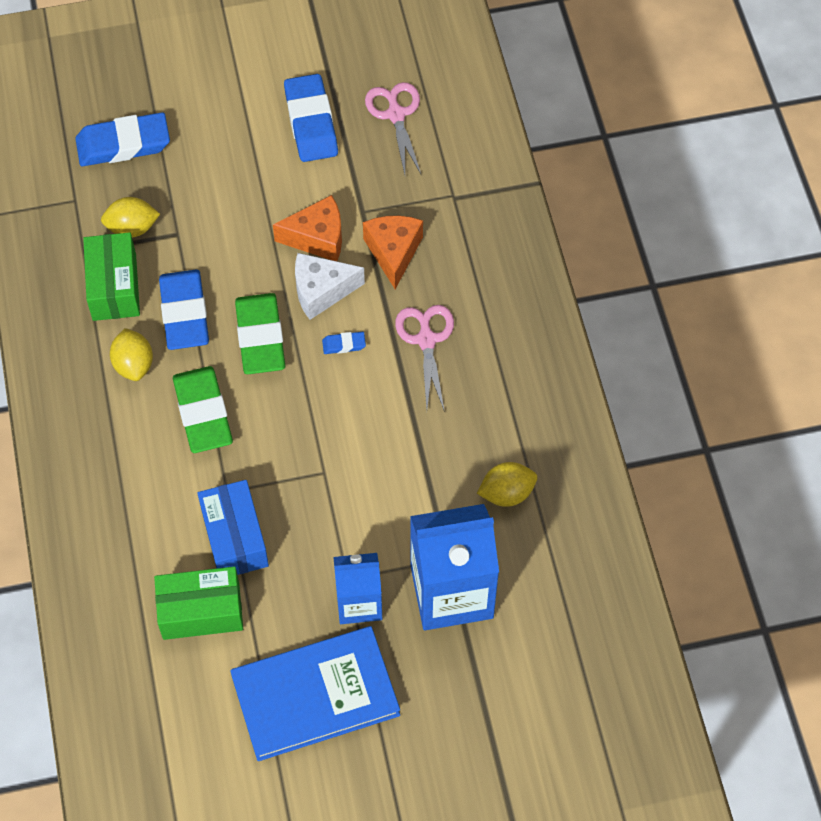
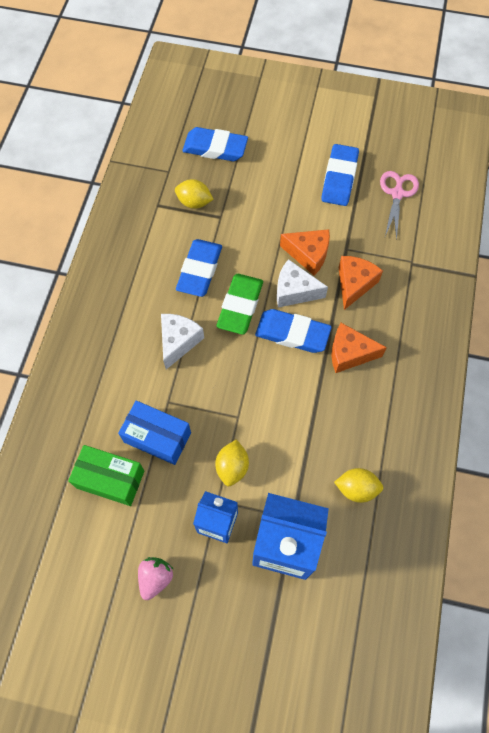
camera: 25 degrees right, 5 degrees up
green box [83,232,140,321] -> none
yellow lemon [110,328,153,381] -> yellow lemon moved to [215,439,249,486]
green eraser [173,366,233,453] -> white cheese [161,314,204,369]
blue box [197,480,269,575] -> blue box turned 75 degrees counterclockwise [118,401,191,465]
blue book [230,626,400,761] -> pink strawberry [138,557,173,600]
blue eraser [322,332,366,354] -> blue eraser [255,309,332,353], size x2.31
pink scissors [395,305,454,412] -> orange cheese [331,323,387,373]

